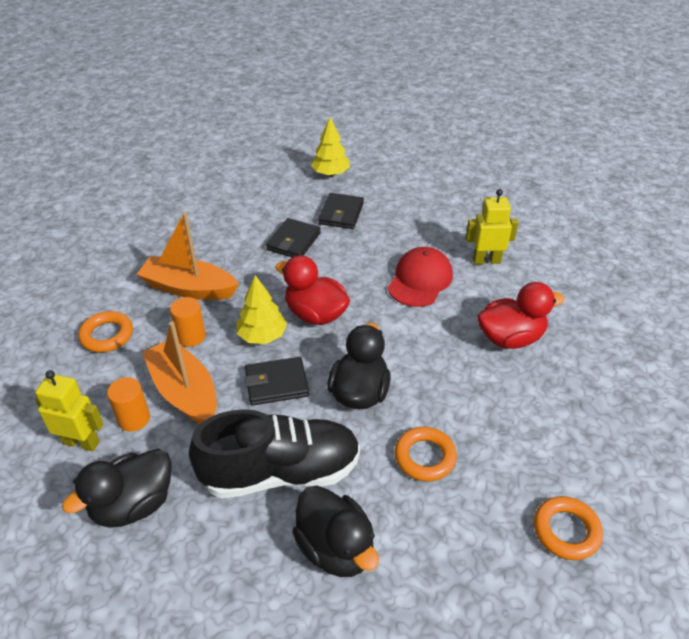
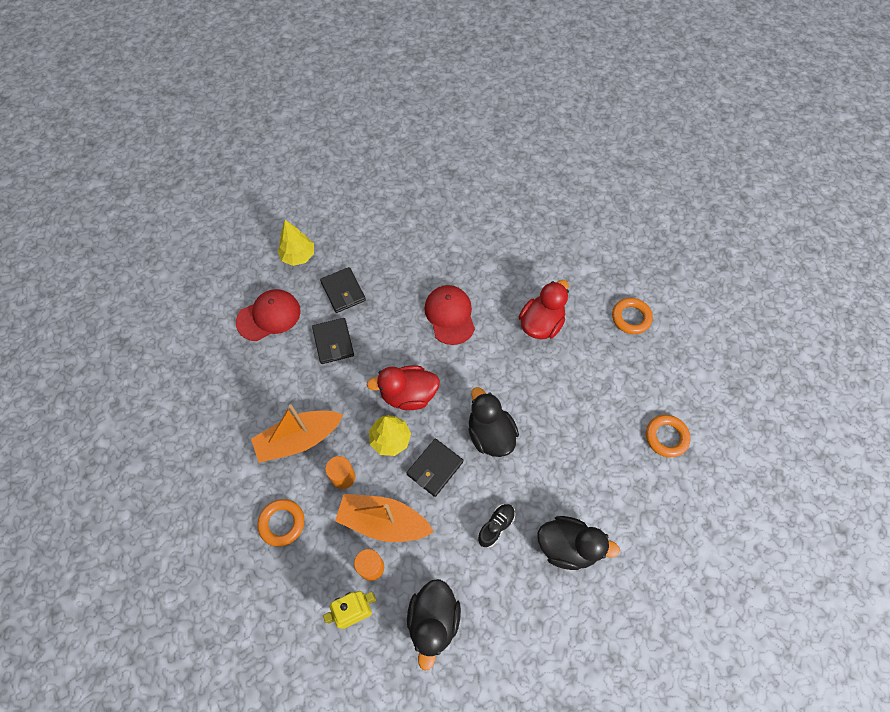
camera: 40 degrees left, 20 degrees up
black shoe [189,409,360,499] -> black shoe [478,504,515,548], size x0.42
orange ring [395,427,457,482] -> orange ring moved to [612,298,653,334]
yellow robot [466,189,519,264] -> none
none -> red cap [236,289,301,341]

